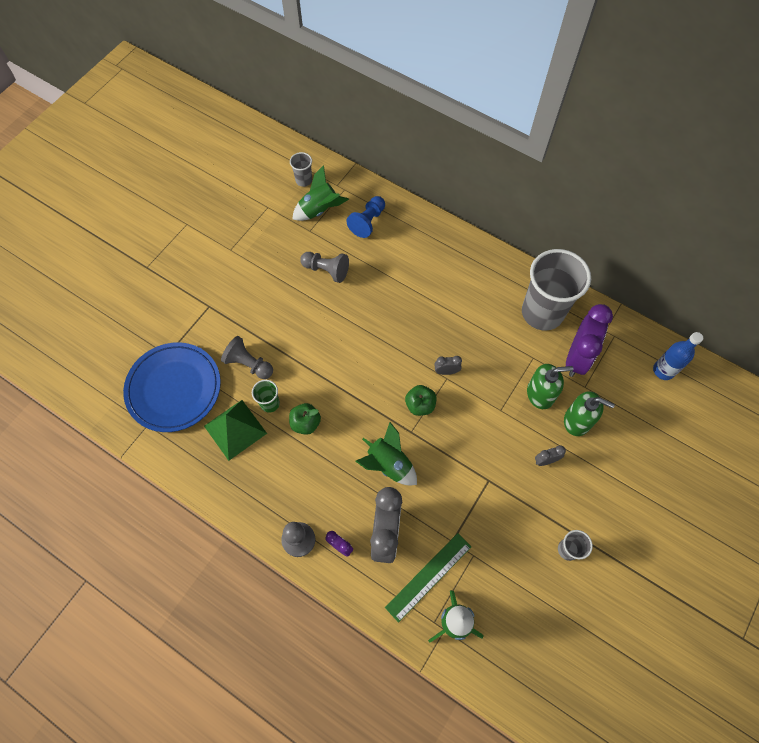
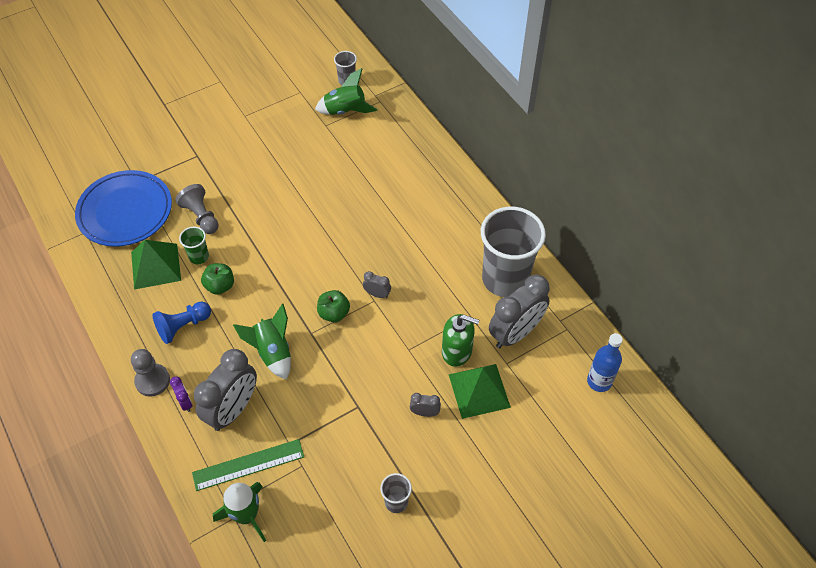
camera: 25 degrees right, 10 degrees down
grey pawn [300,252,349,283] -> none
blue pawn [346,196,385,238] -> blue pawn moved to [152,302,211,344]
green soap dispenser [564,391,615,436] -> green pyramid [448,364,511,419]
purple clock [566,304,613,377] -> grey clock [489,275,550,348]

